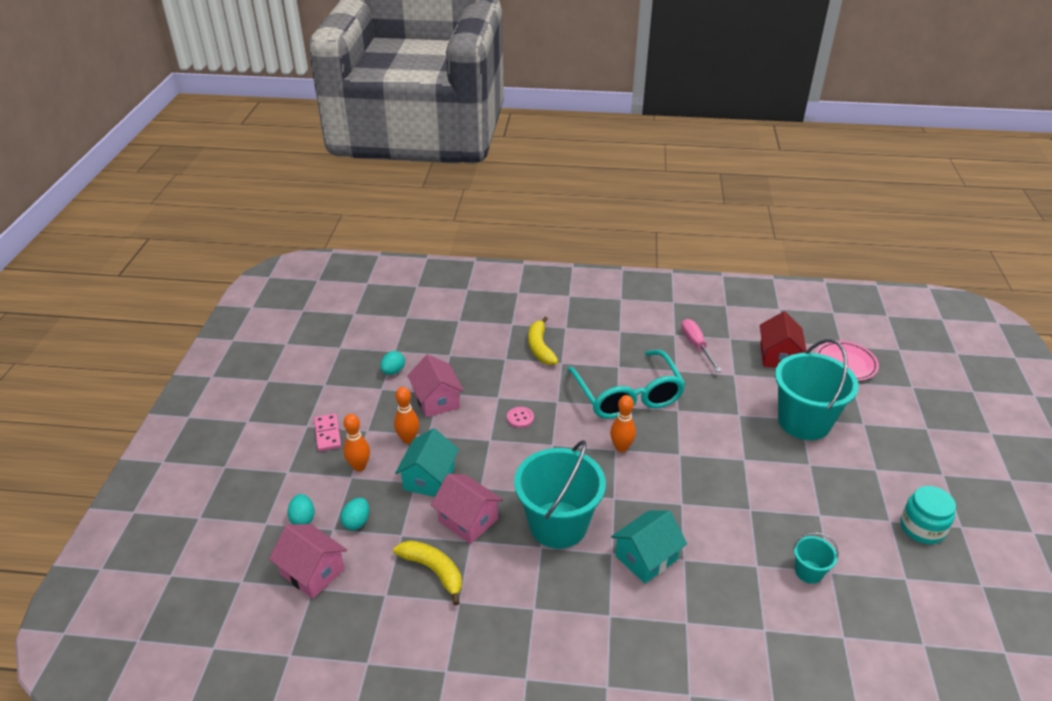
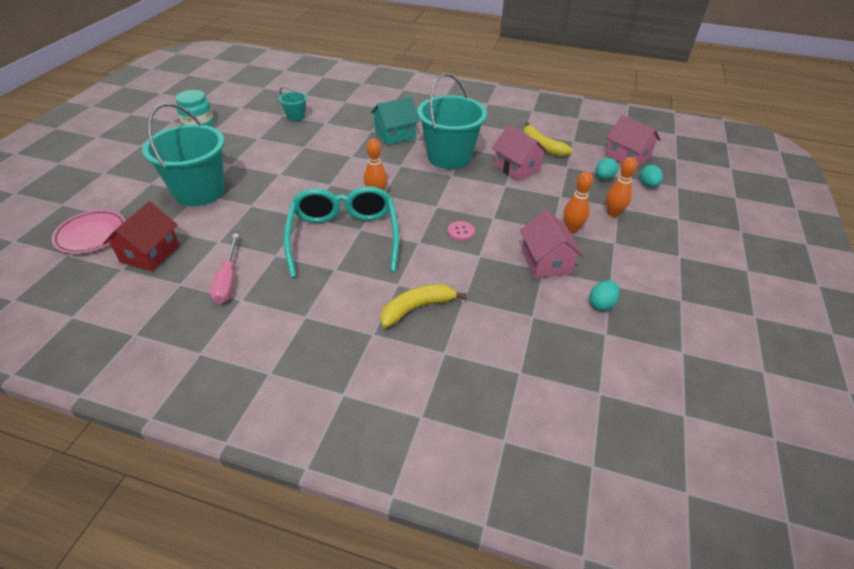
camera: 170 degrees left, 5 degrees up
pink domino [314,414,341,452] -> none
turquoise house [395,428,459,497] -> none
yellow banana [528,317,558,365] -> yellow banana turned 120 degrees counterclockwise [380,284,467,328]

